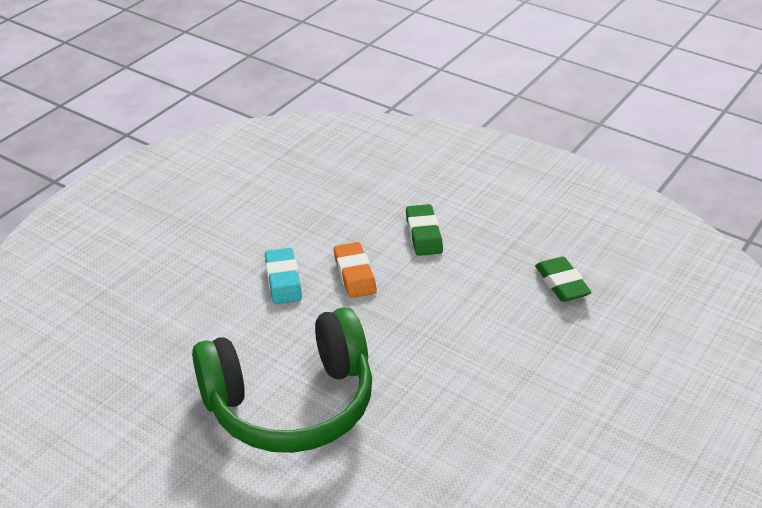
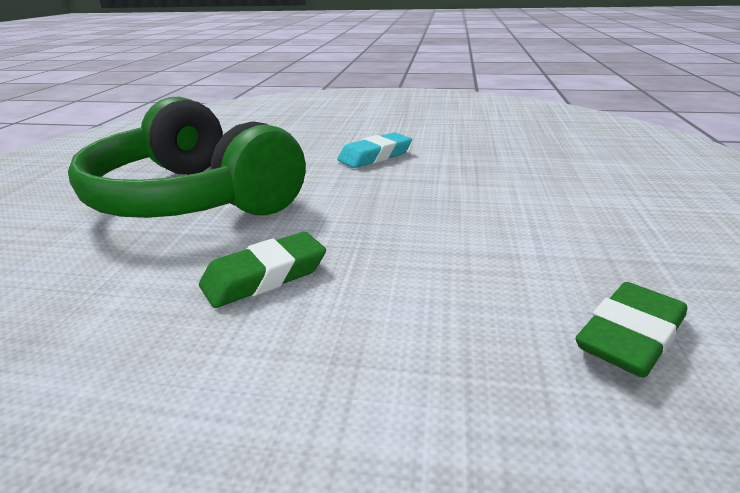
camera: 65 degrees right, 10 degrees down
orange eraser [334,242,377,298] -> none
green eraser [406,204,443,256] -> green eraser moved to [199,232,326,308]

